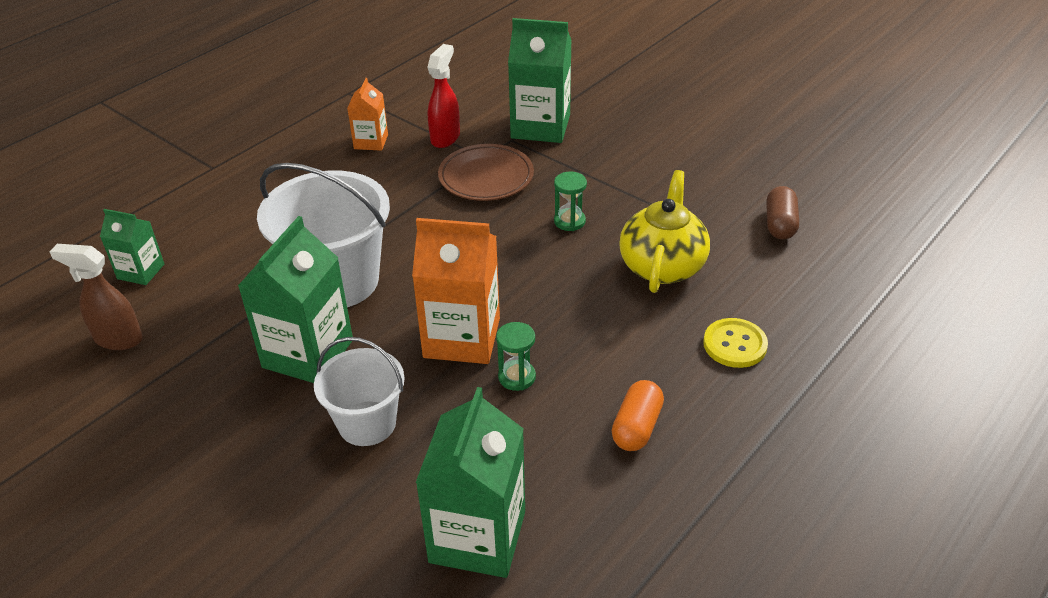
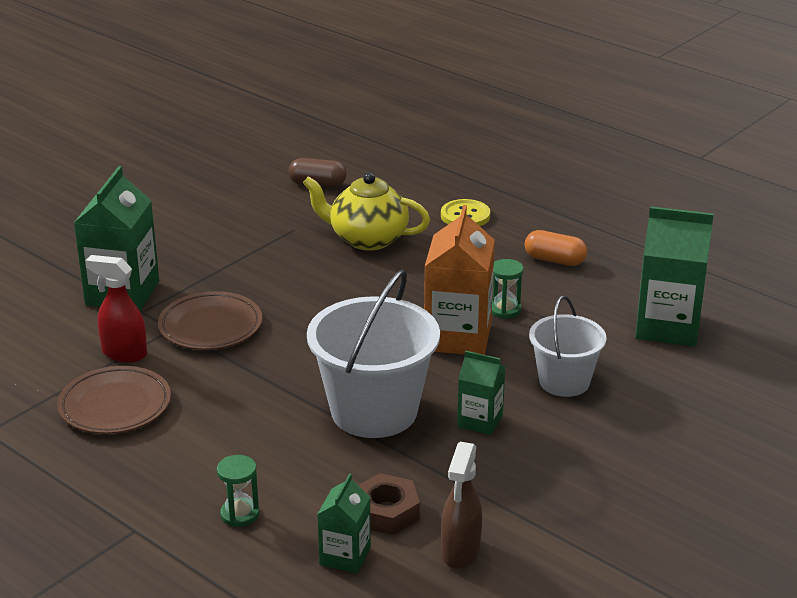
camera: 90 degrees left, 10 degrees down
green carton [238,216,353,383] -> green carton [457,351,505,435], size x0.55
orange carton [347,78,388,151] -> brown plate [57,366,171,434]
green hourglass [554,172,587,231] -> green hourglass moved to [217,455,259,527]
none -> brown nut [358,473,420,535]

